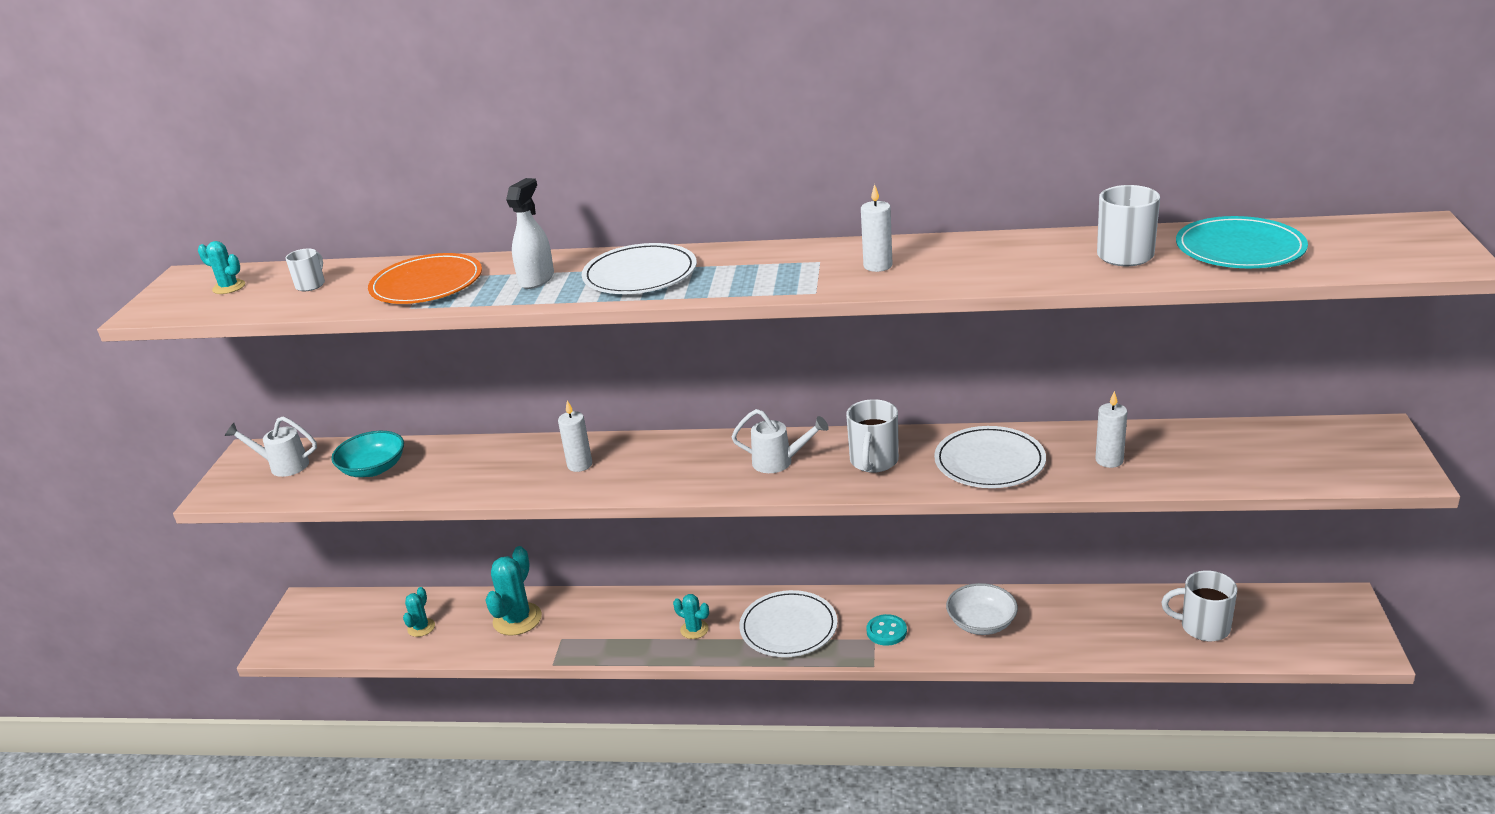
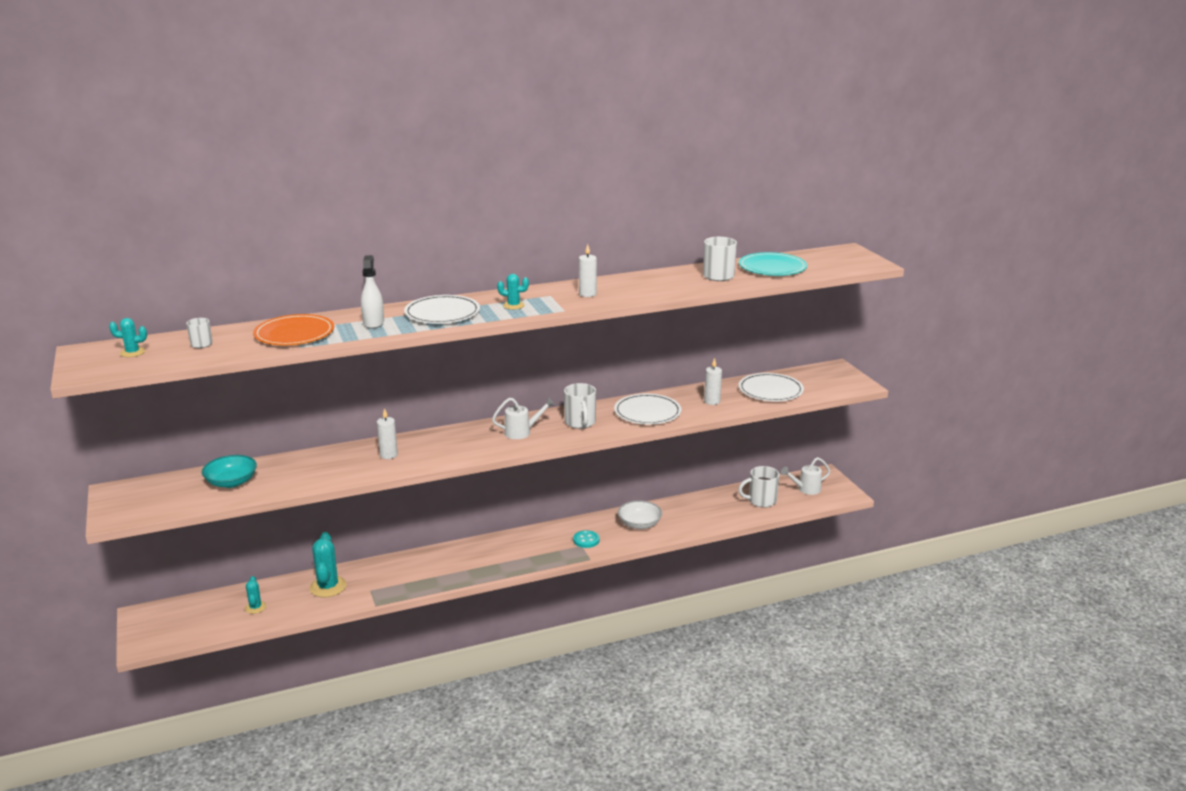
camera: 30 degrees left, 5 degrees down
white watering can [225,416,317,477] -> white watering can moved to [781,457,830,495]
turquoise cactus [673,594,709,639] -> turquoise cactus moved to [497,274,529,310]
white plate [739,590,838,657] -> white plate moved to [739,373,804,401]

